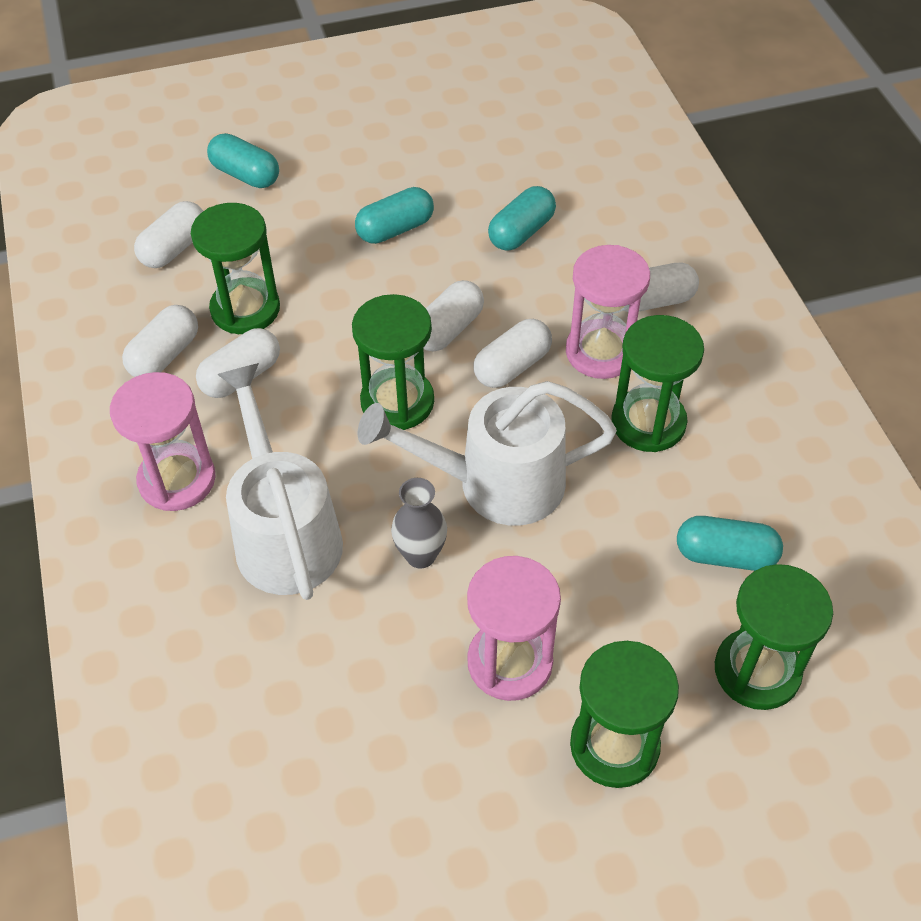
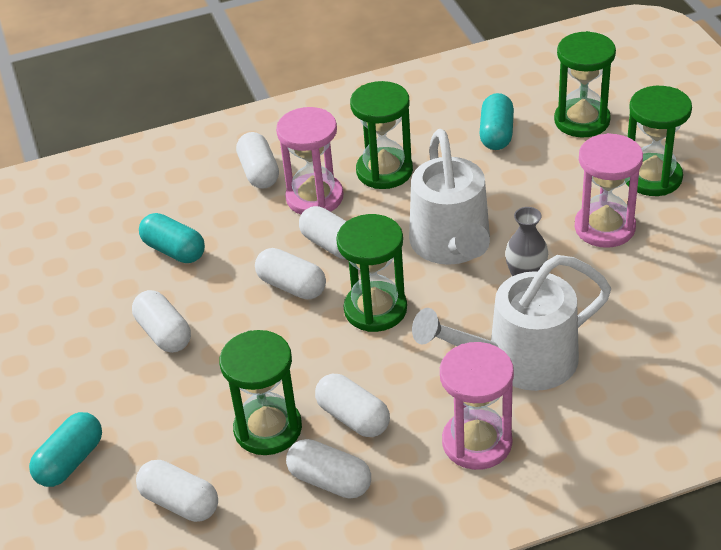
camera: 90 degrees left, 10 degrees down
turquoise capsule [355,187,434,244] -> white capsule [132,290,191,353]

